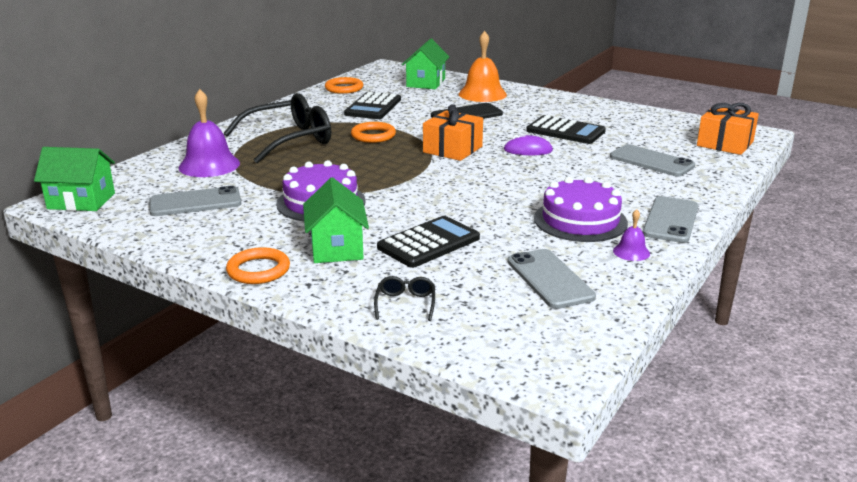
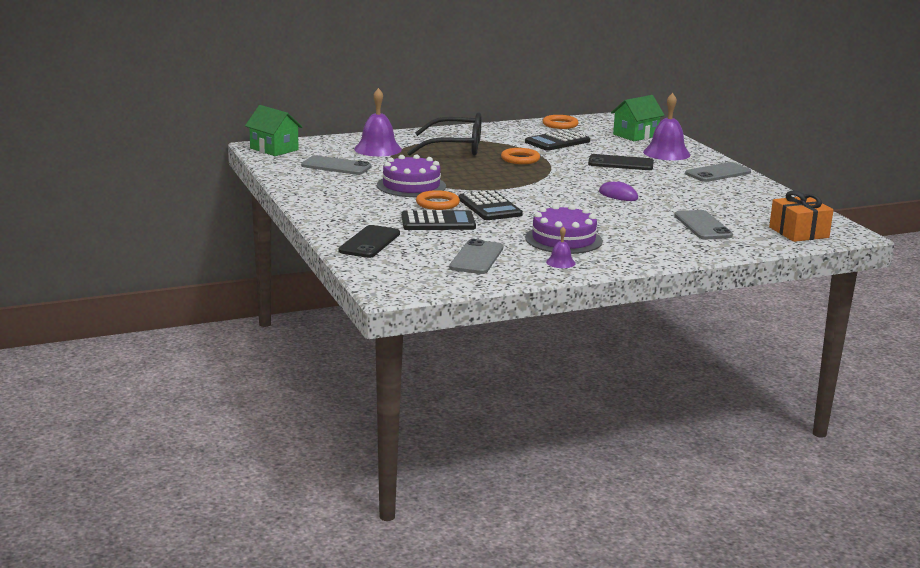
camera: 35 degrees right, 5 degrees down
orange ring [226,247,290,284] -> orange ring moved to [416,190,460,210]
green house [303,177,369,263] -> none
black glasses [374,276,435,321] -> black phone [338,225,400,258]
orange gift [423,104,483,161] -> none
orange bell [459,31,507,102] -> purple bell [643,93,690,160]
black calculator [526,115,606,144] -> black calculator moved to [459,190,523,220]
grey phone [643,196,698,243] -> grey phone moved to [685,162,751,182]

